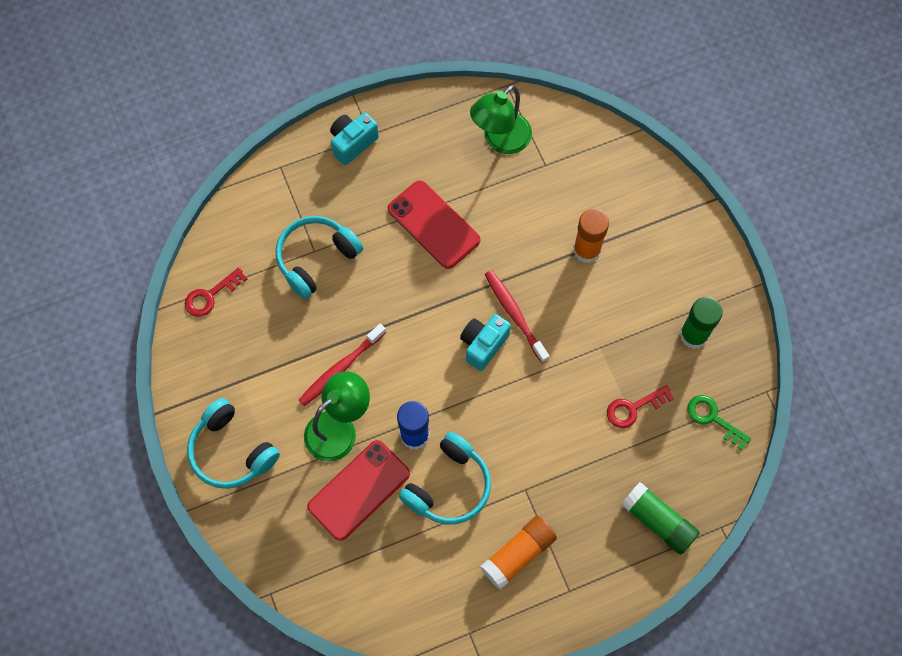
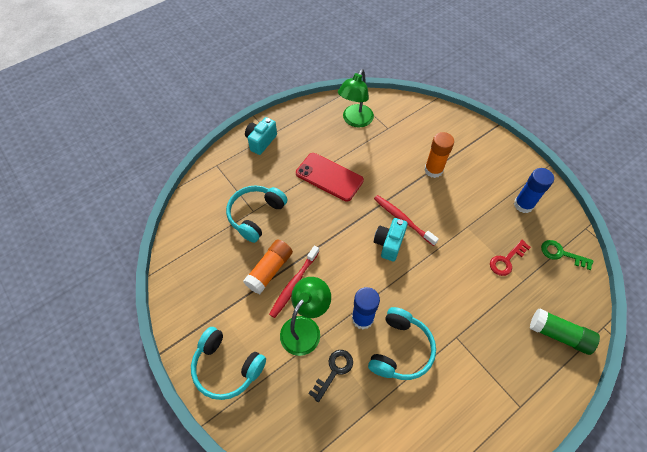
camera: 15 degrees left, 10 degrees down
red key [185,267,247,317] -> none
red phone [307,440,410,541] -> black key [308,350,353,402]
orange glue stick [480,516,557,590] -> orange glue stick moved to [243,239,293,294]
green glue stick [680,297,723,349] -> blue glue stick [514,168,554,213]

